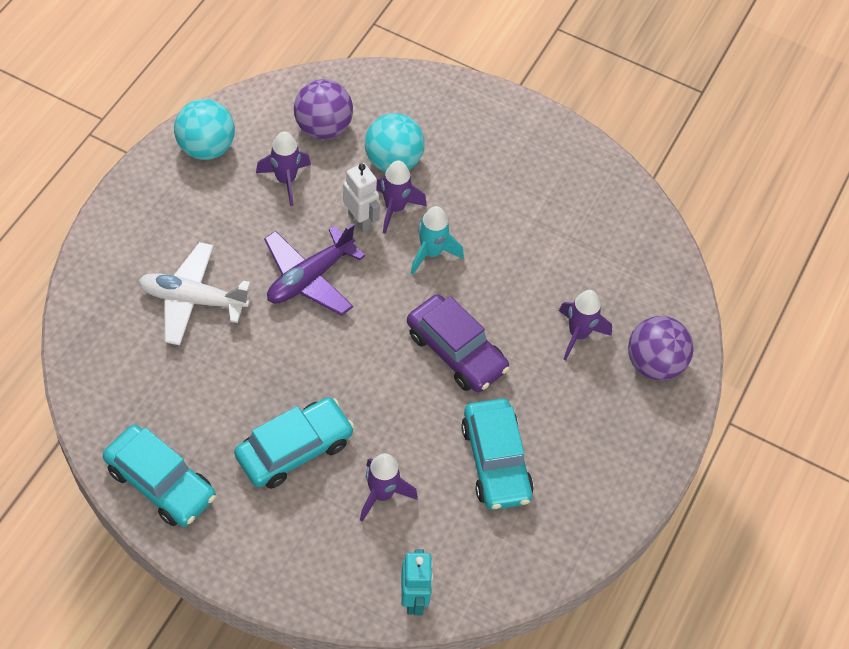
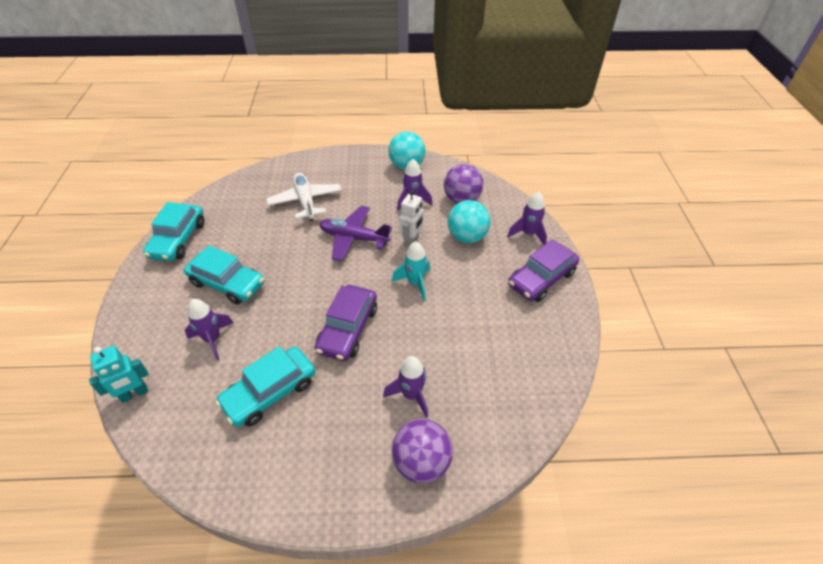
camera: 65 degrees right, 10 degrees down
purple rocket [376,160,427,234] -> purple rocket moved to [507,192,547,245]
none -> purple car [508,239,579,302]

